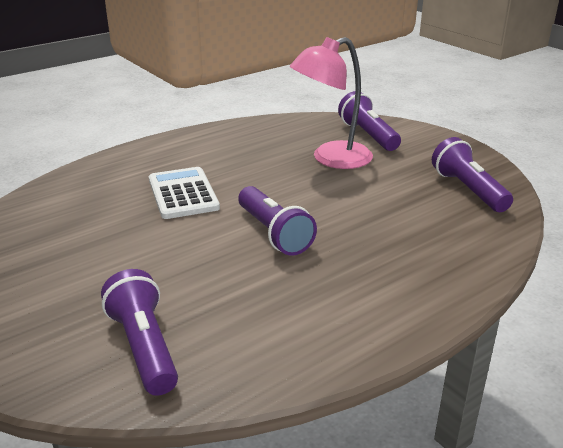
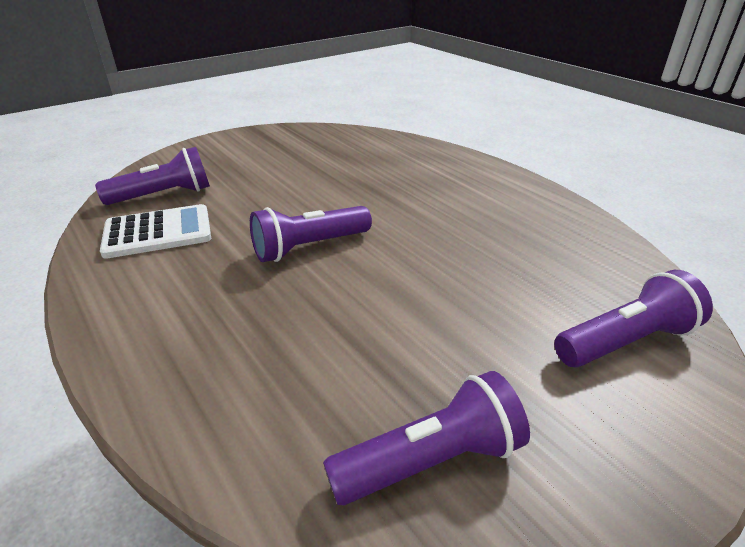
camera: 90 degrees right, 5 degrees up
white calculator [149,167,220,219] -> white calculator moved to [100,204,211,259]
pink lamp [290,37,373,169] -> none

